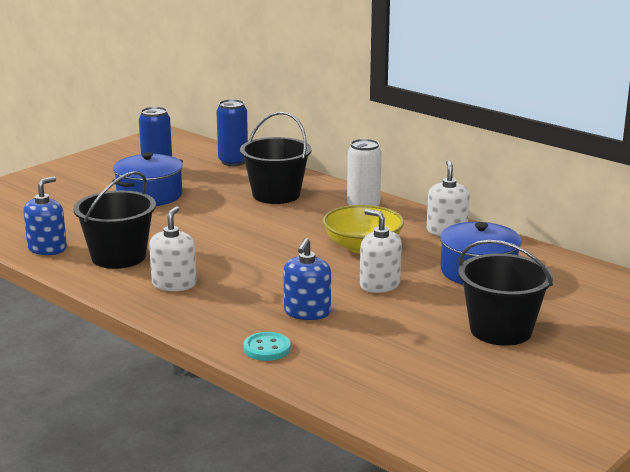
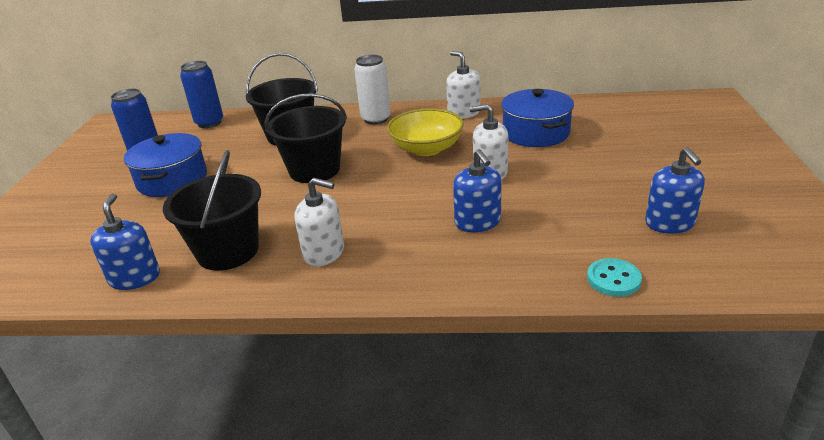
camera: 35 degrees left, 10 degrees up
white soap dispenser [149,206,197,291] -> white soap dispenser turned 135 degrees clockwise [295,178,344,266]
turquoise button [243,332,290,361] -> turquoise button moved to [587,258,642,297]
black bucket [458,240,553,346] -> black bucket moved to [265,93,347,183]
none -> blue soap dispenser [645,147,705,234]

